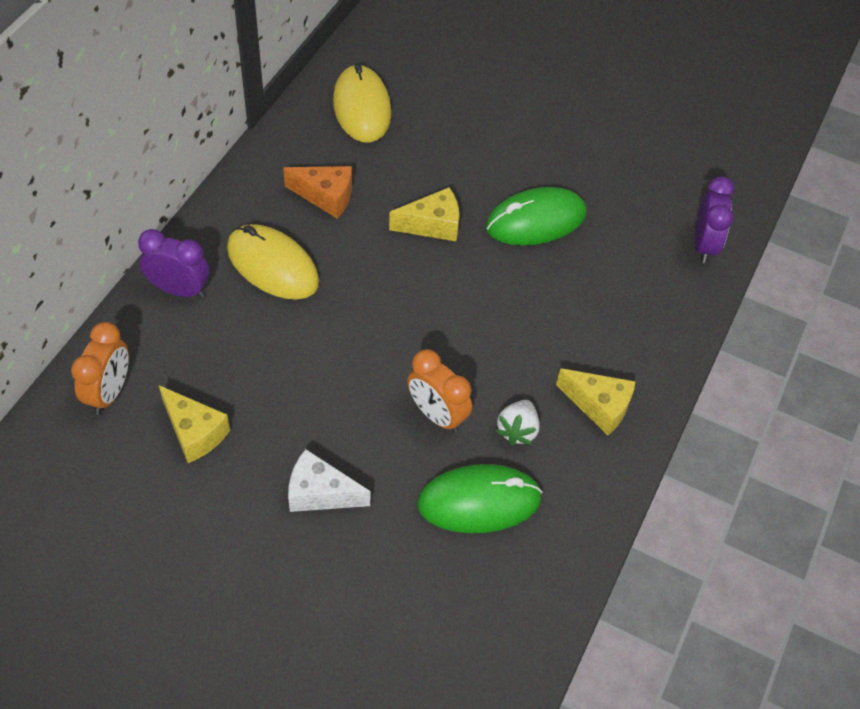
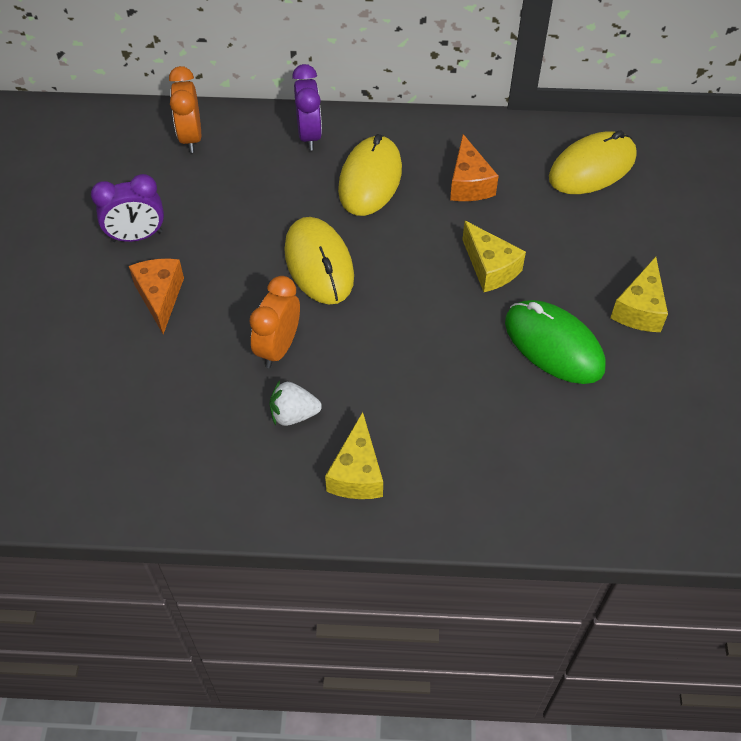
camera: 70 degrees right, 0 degrees up
orange clock [71,322,129,415] -> orange clock turned 90 degrees clockwise [169,66,201,153]
yellow cheese [159,385,230,463] -> yellow cheese moved to [610,257,668,332]
white cheese [288,449,371,512] -> orange cheese [129,259,184,334]
green mouse [417,464,543,533] -> none
purple clock [694,177,734,263] -> purple clock moved to [91,174,164,242]
none -> yellow mouse [284,217,354,304]

